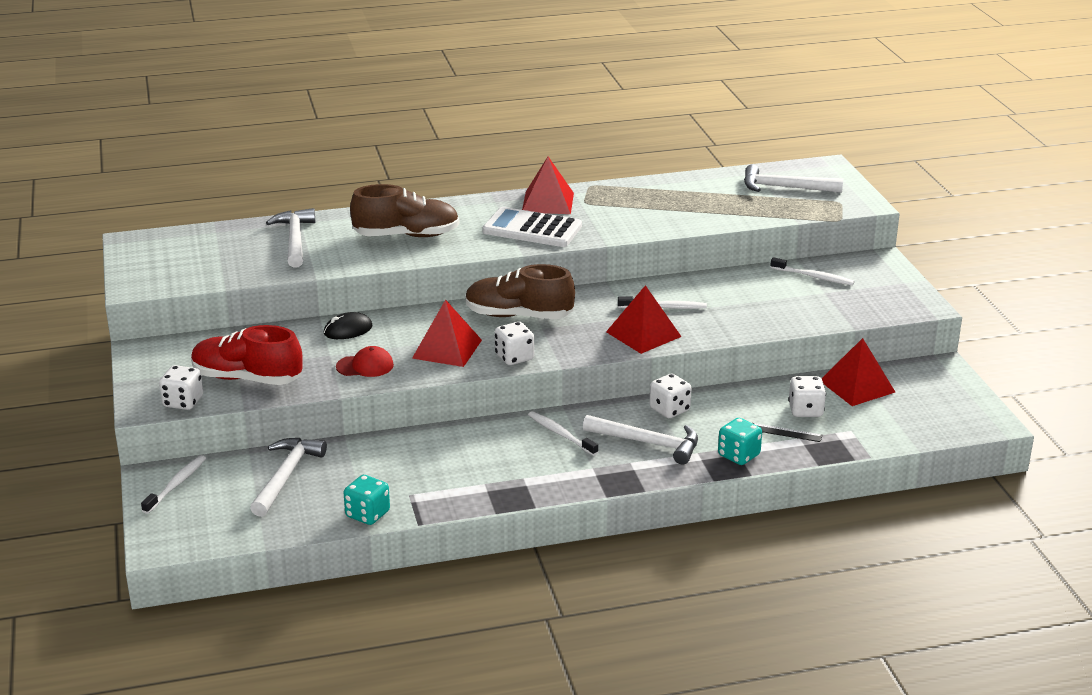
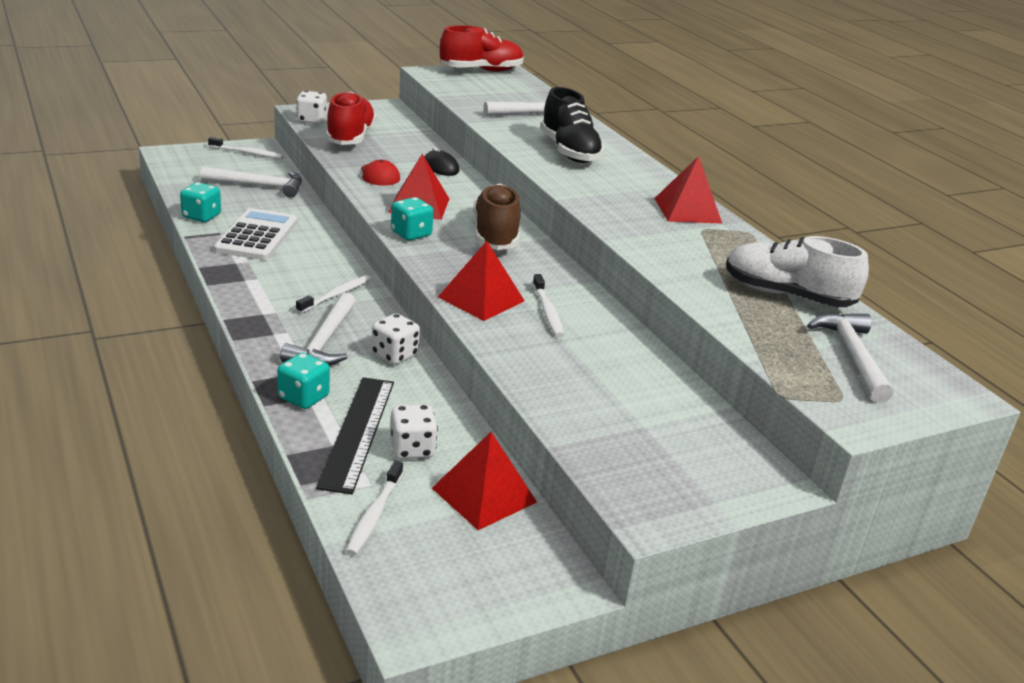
camera: 75 degrees right, 0 degrees up
brown shoe [350,184,460,237] -> black shoe [540,87,605,163]
white calculator [482,207,582,247] -> white calculator moved to [214,208,297,260]
white dice [495,322,534,365] -> turquoise dice [391,197,434,241]
black ruler [753,423,822,442] -> black ruler [316,377,394,494], size x2.14
white toothbrush [770,257,855,285] -> white toothbrush moved to [346,461,403,555]
none -> red shoe [440,25,524,72]
none -> white shoe [726,236,869,307]

